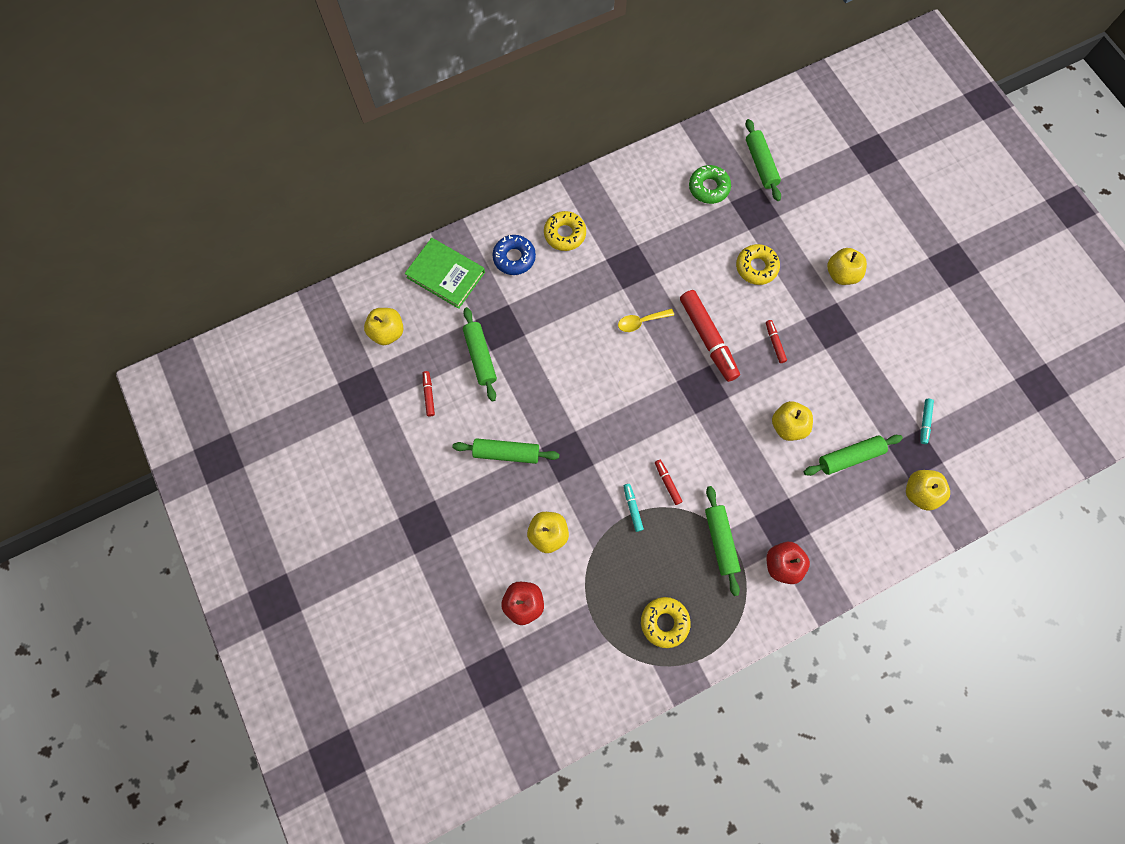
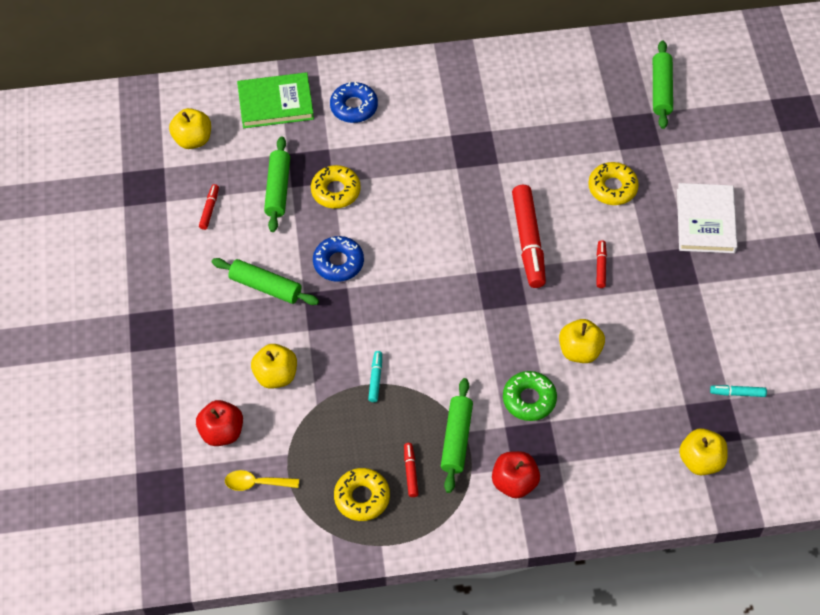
camera: 20 degrees right, 15 degrees down
green book [405,238,485,309] -> green book turned 60 degrees counterclockwise [237,72,314,128]
yellow donut [544,211,586,251] -> yellow donut moved to [311,165,361,209]
yellow spoon [618,309,674,332] -> yellow spoon moved to [225,470,299,491]
red marker [655,460,683,505] -> red marker moved to [404,443,418,497]
green donut [689,165,731,204] -> green donut moved to [503,371,557,421]
green rolling pin [804,435,903,476] -> none
yellow apple [827,248,867,285] -> white book [677,183,737,253]
turquoise marker [920,399,934,444] -> turquoise marker turned 60 degrees clockwise [710,385,767,397]
none -> blue donut [313,236,364,282]

